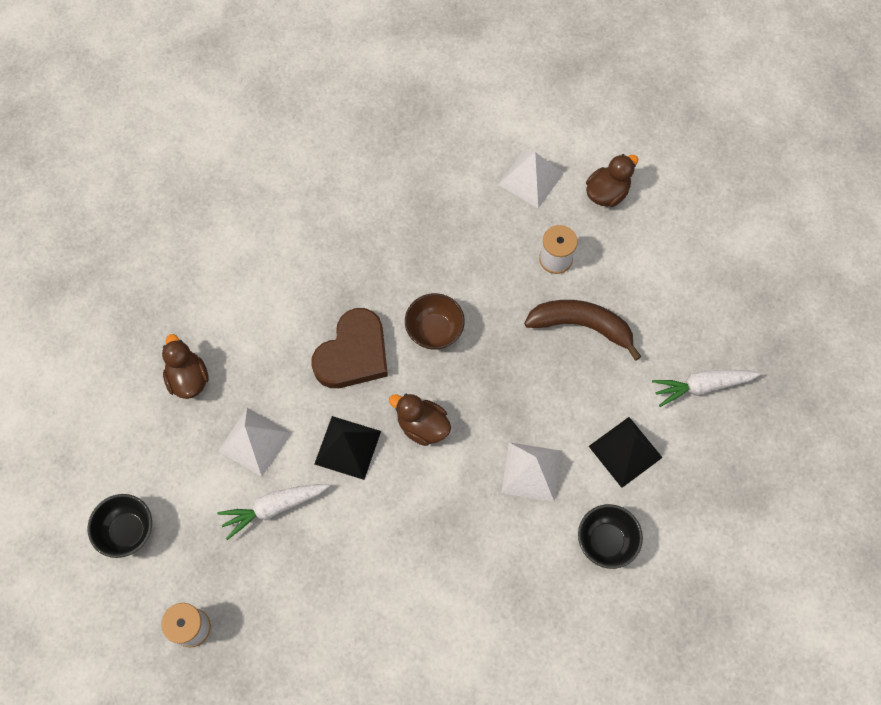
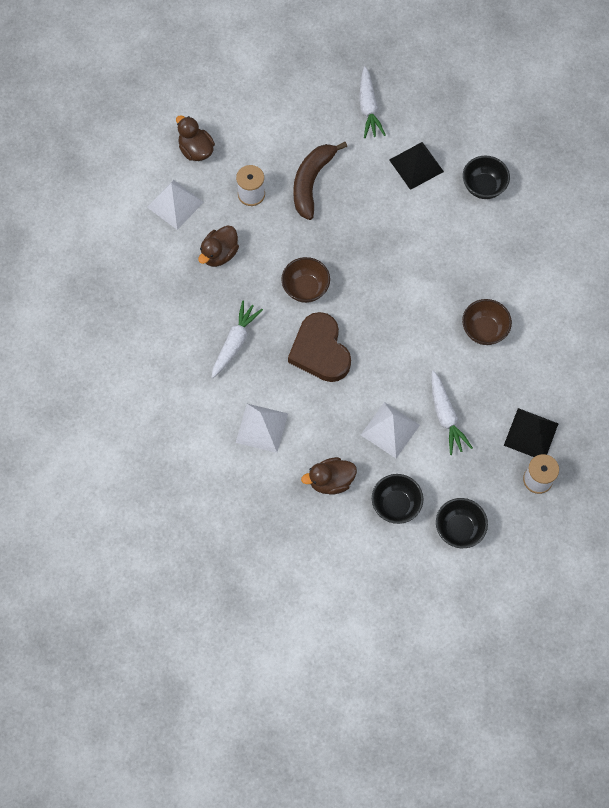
camera: 85 degrees left, 0 degrees up
brown heart [311,308,388,388] -> brown heart turned 150 degrees counterclockwise [288,312,351,382]
black pyramid [314,416,381,480] -> black pyramid moved to [504,408,559,457]
brown duck [389,394,451,446] -> brown duck moved to [198,225,239,267]
white pyramid [502,442,561,502] -> white pyramid moved to [236,404,288,453]
none -> white carrot [211,300,263,378]
none -> black bowl [372,474,423,524]
none -> brown bowl [462,299,512,345]

